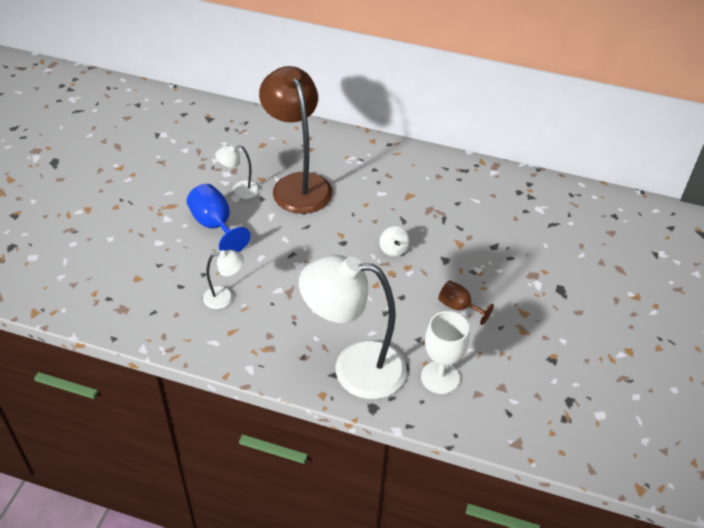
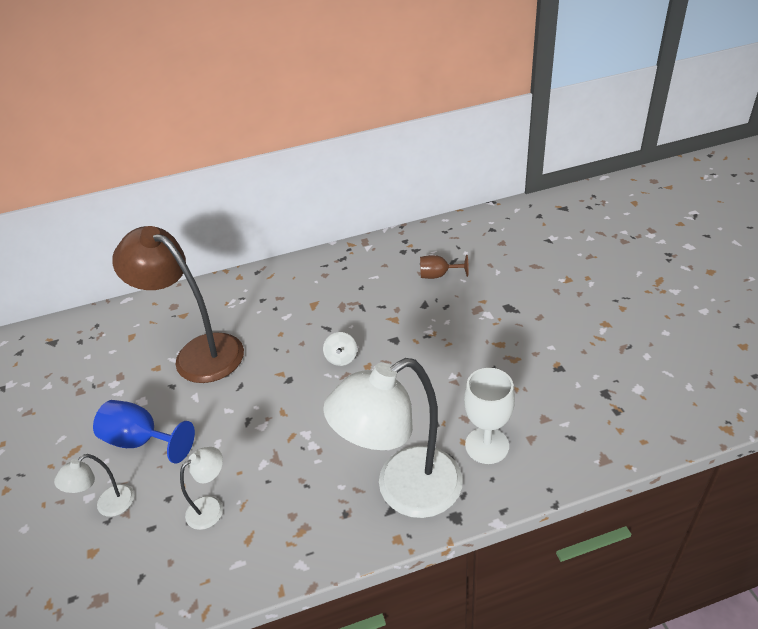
camera: 30 degrees left, 5 degrees down
white lamp [215,144,259,199] -> white lamp moved to [54,454,134,517]
white spinning top [380,226,410,257] -> white spinning top turned 45 degrees clockwise [323,332,357,366]
brown goblet [438,280,494,325] -> brown goblet moved to [420,255,469,279]

